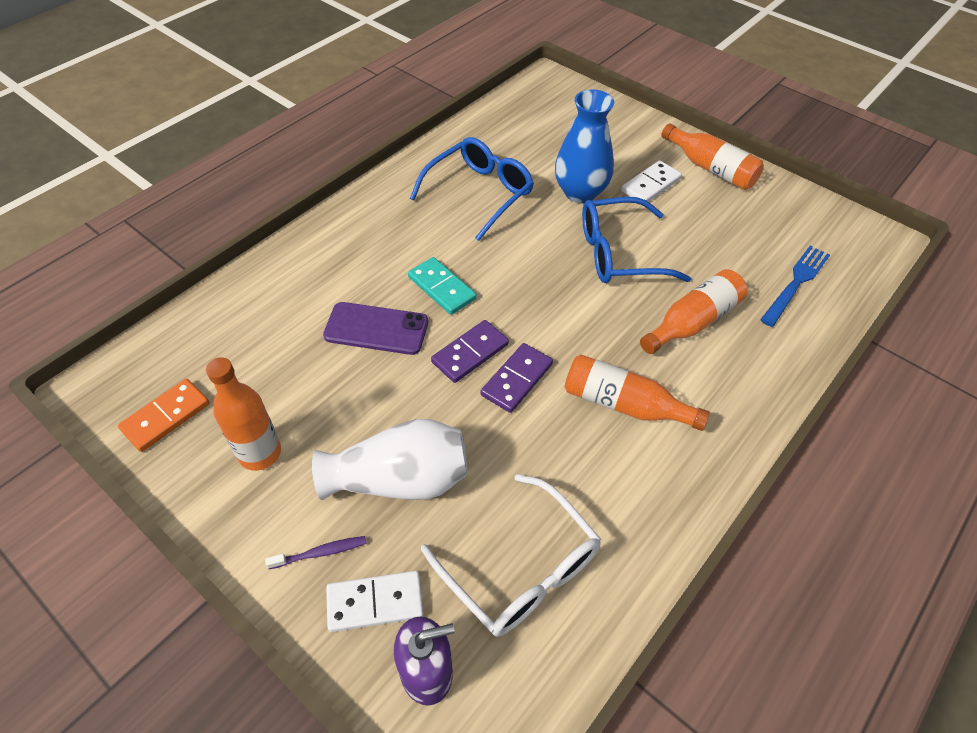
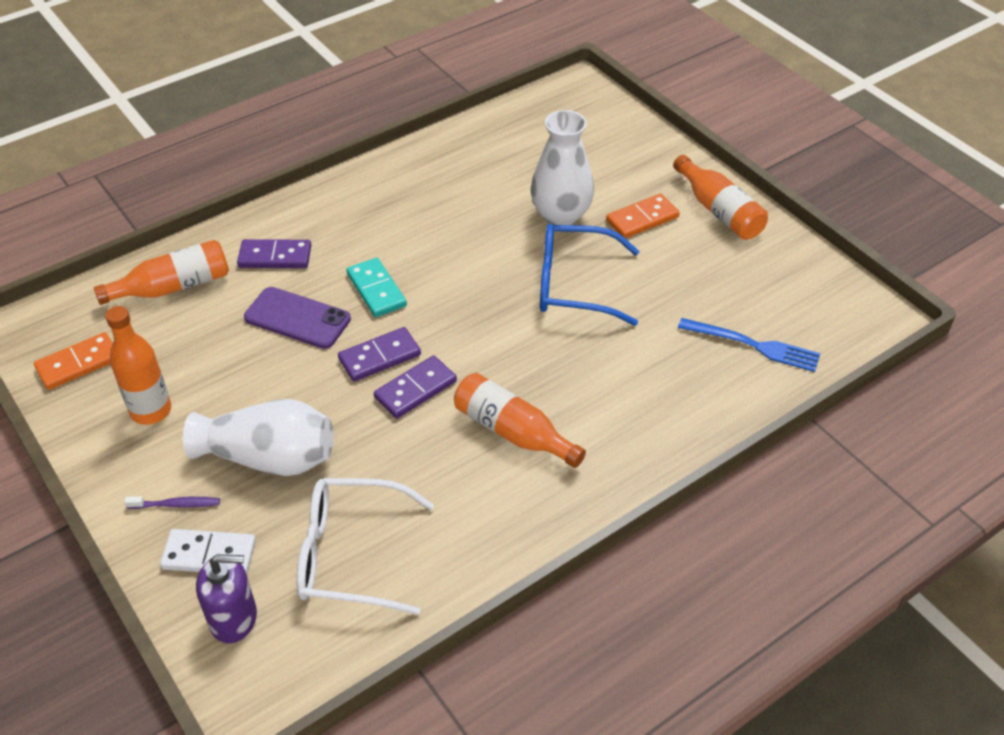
camera: 15 degrees right, 5 degrees down
blue glasses [410,137,534,241] -> none
white glasses [421,474,601,637] -> white glasses turned 120 degrees clockwise [296,478,434,615]
blue vase [555,89,614,203] -> white vase [530,110,594,225]
white domino [621,160,682,202] -> orange domino [606,194,680,238]
orange bottle [640,269,747,354] -> orange bottle moved to [94,240,229,305]
blue fork [760,246,830,327] -> blue fork turned 60 degrees clockwise [678,318,820,372]
none -> purple domino [237,239,311,268]

